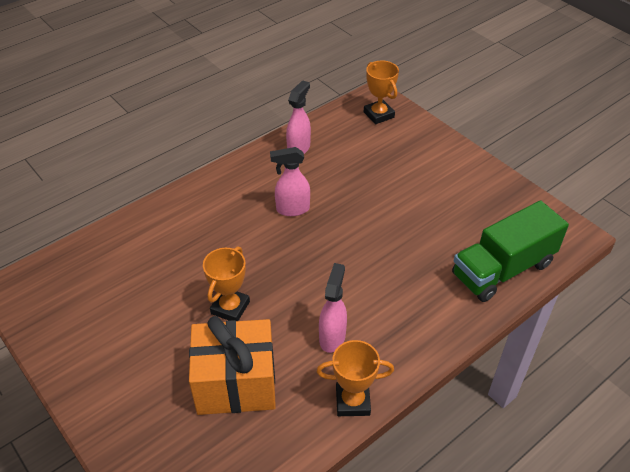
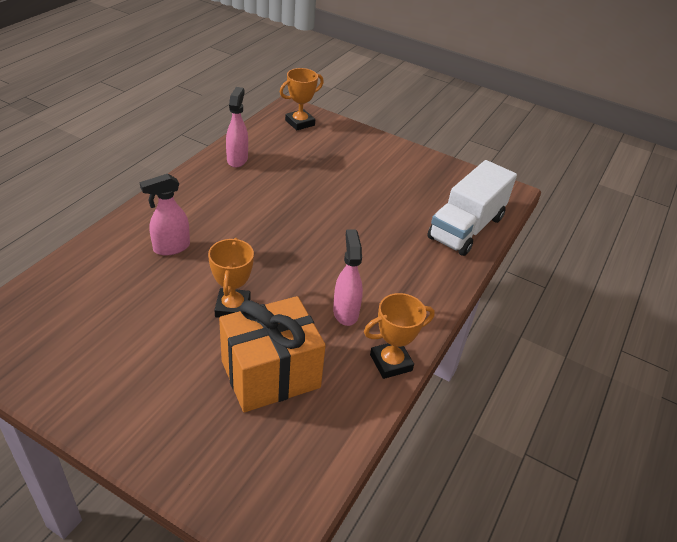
camera: 25 degrees left, 5 degrees down
pink spray bottle [270,147,310,216] -> pink spray bottle moved to [140,174,190,255]
orange trophy [364,61,399,124] -> orange trophy turned 75 degrees counterclockwise [280,68,324,130]
green truck [452,200,569,302] -> white truck [427,160,517,256]

